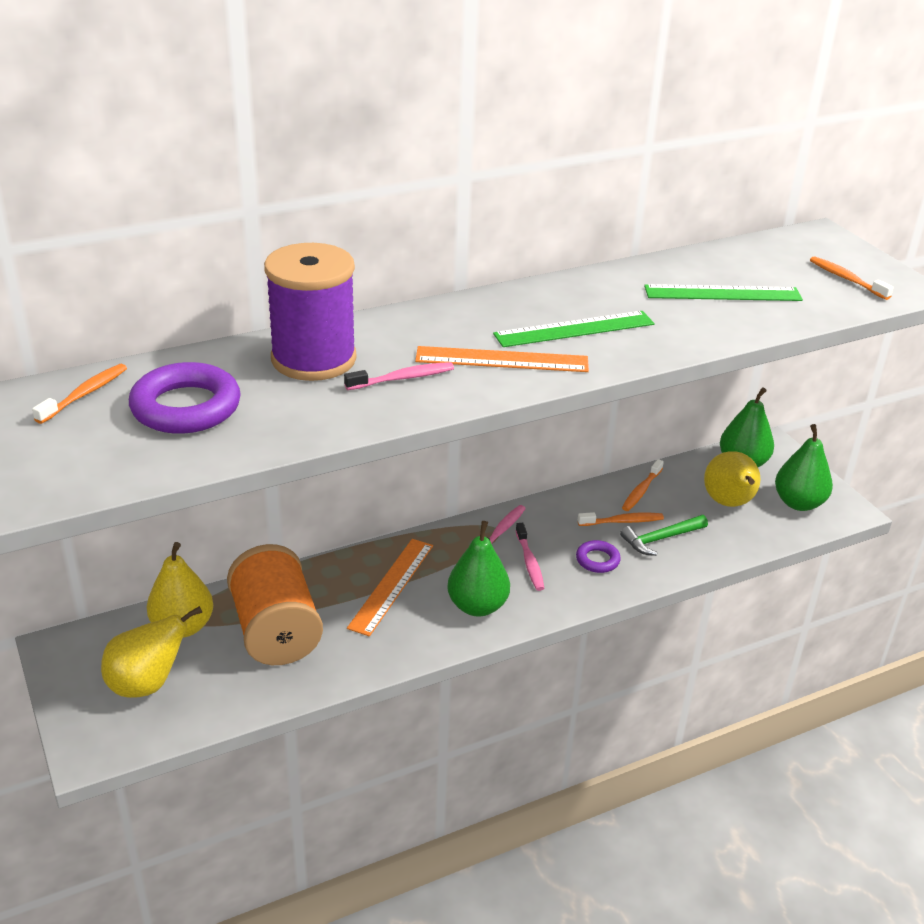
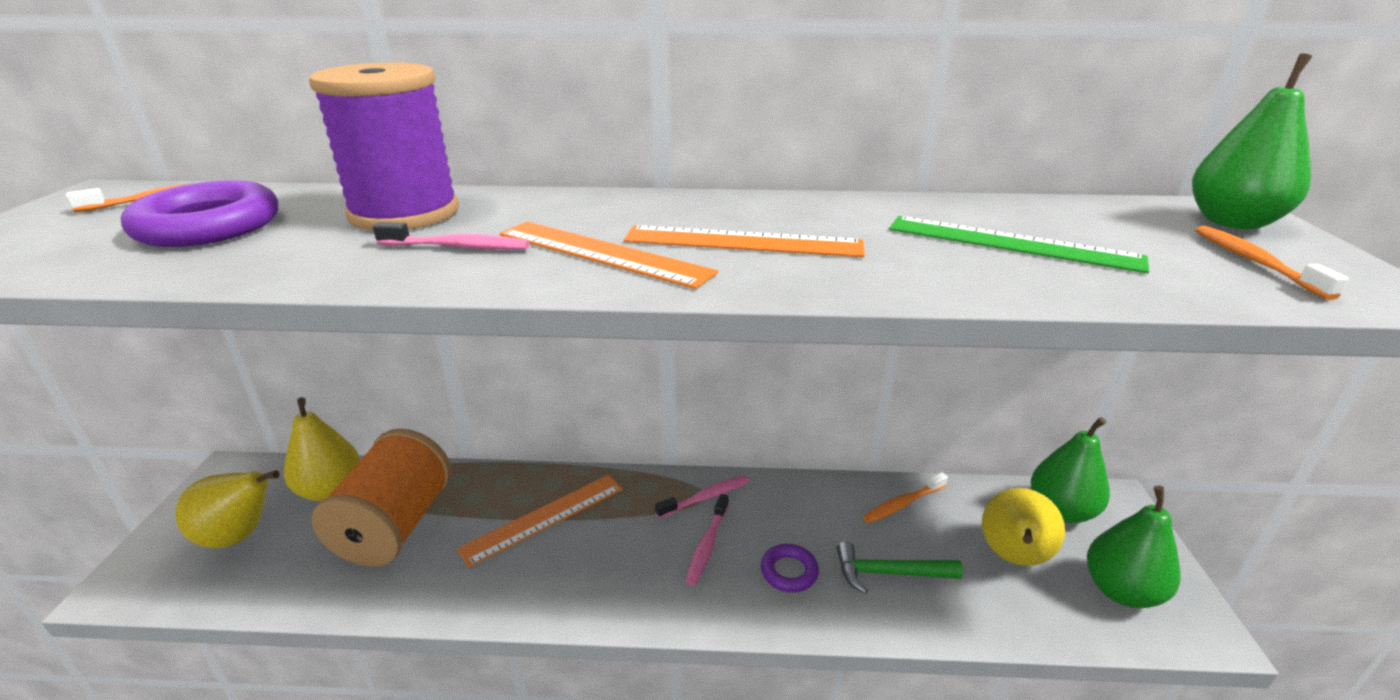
camera: 30 degrees right, 5 degrees down
green pear [447,521,510,616] -> green pear moved to [1192,54,1312,230]
green ruler [493,311,654,347] -> orange ruler [624,225,865,257]
orange toothbrush [578,512,664,526] -> none

